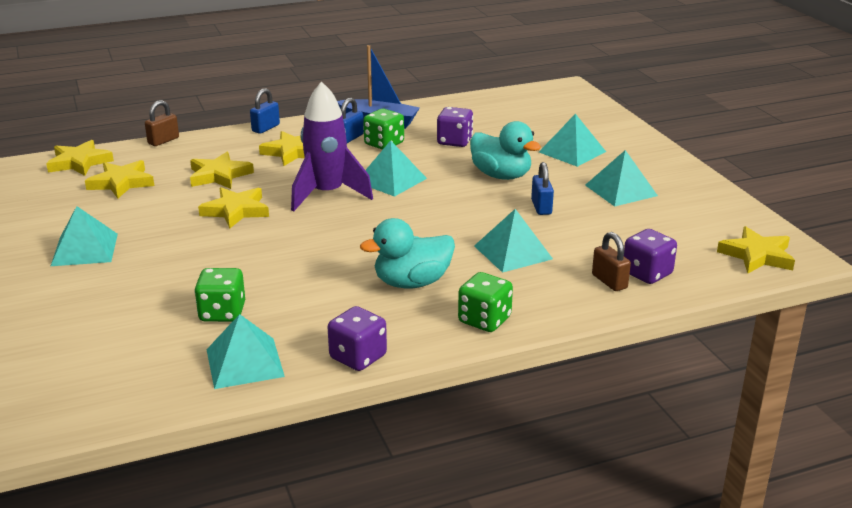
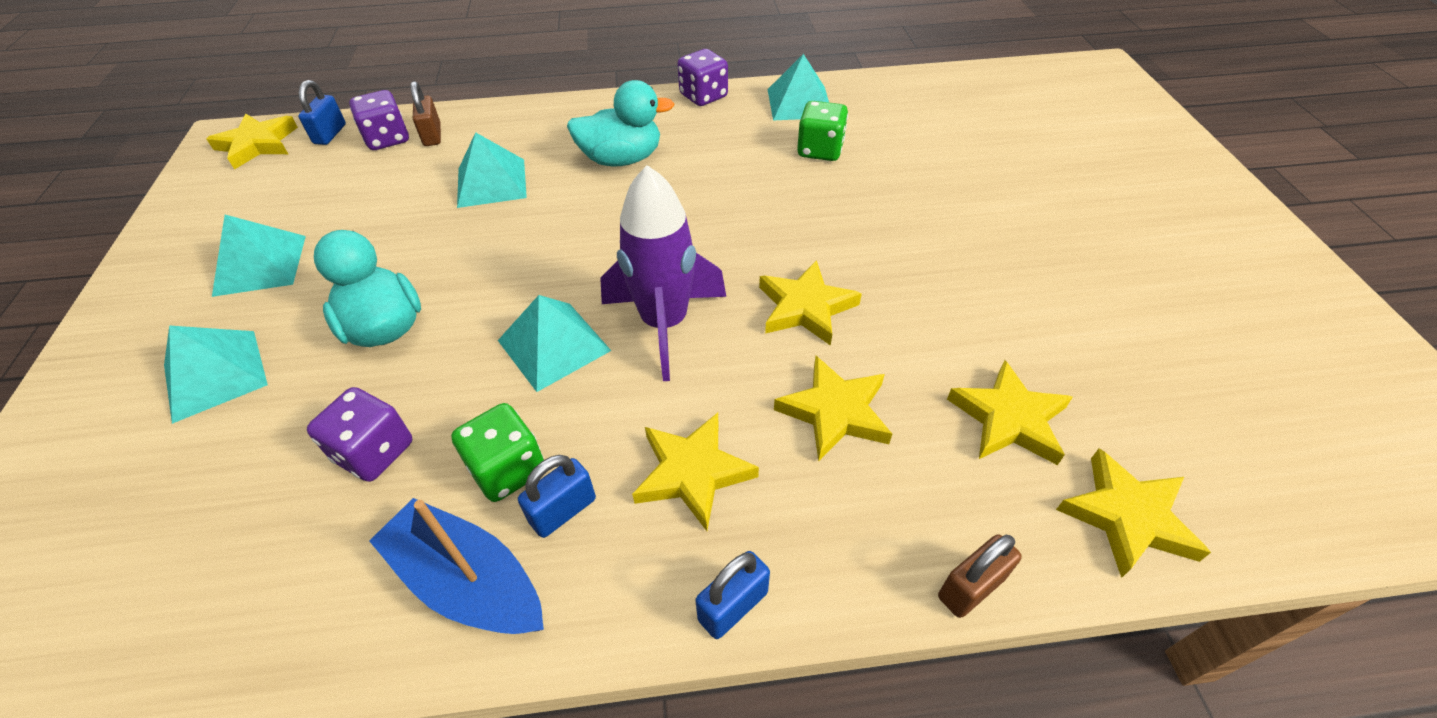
camera: 165 degrees left, 20 degrees up
turquoise pyramid [51,206,118,266] -> none
green dice [458,272,513,332] -> none
blue padlock [531,162,554,215] -> blue padlock moved to [298,80,346,145]

